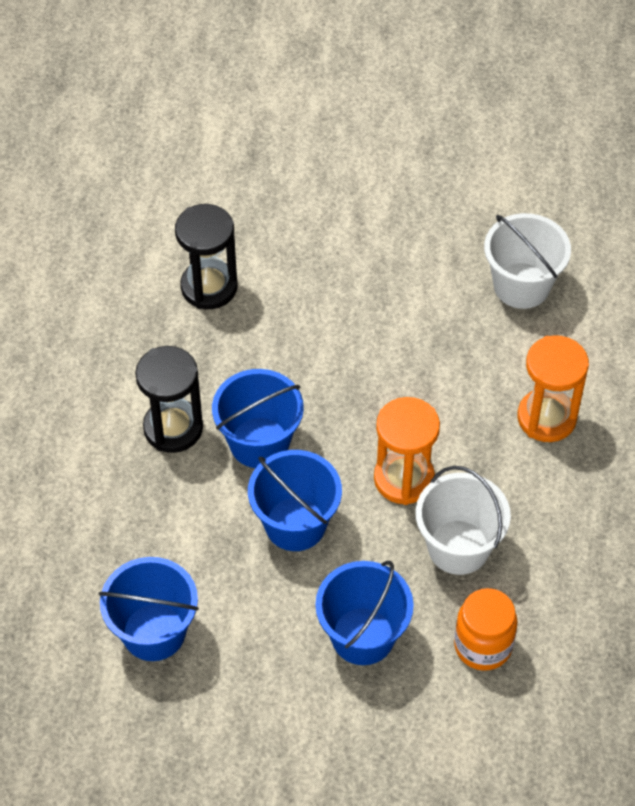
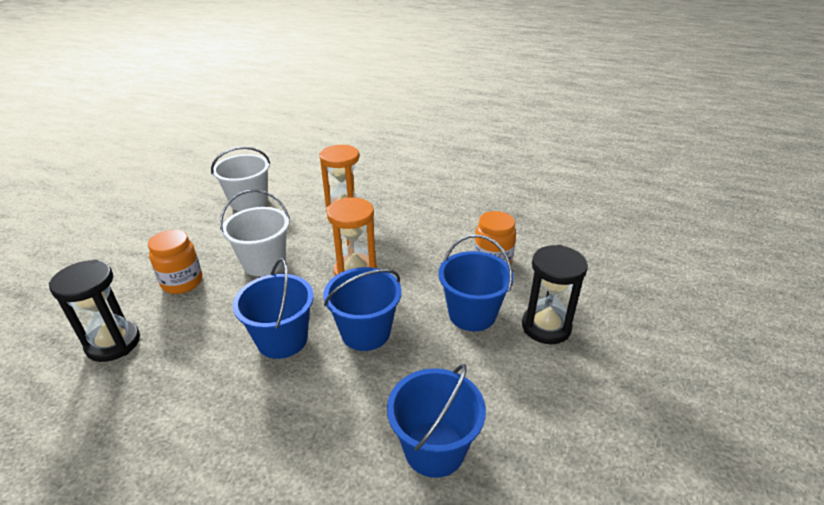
camera: 75 degrees left, 20 degrees down
black hourglass [135,346,203,453] -> black hourglass moved to [522,245,588,344]
white bucket [415,466,511,575] -> white bucket moved to [220,189,290,276]
none -> orange jar [148,230,203,294]

